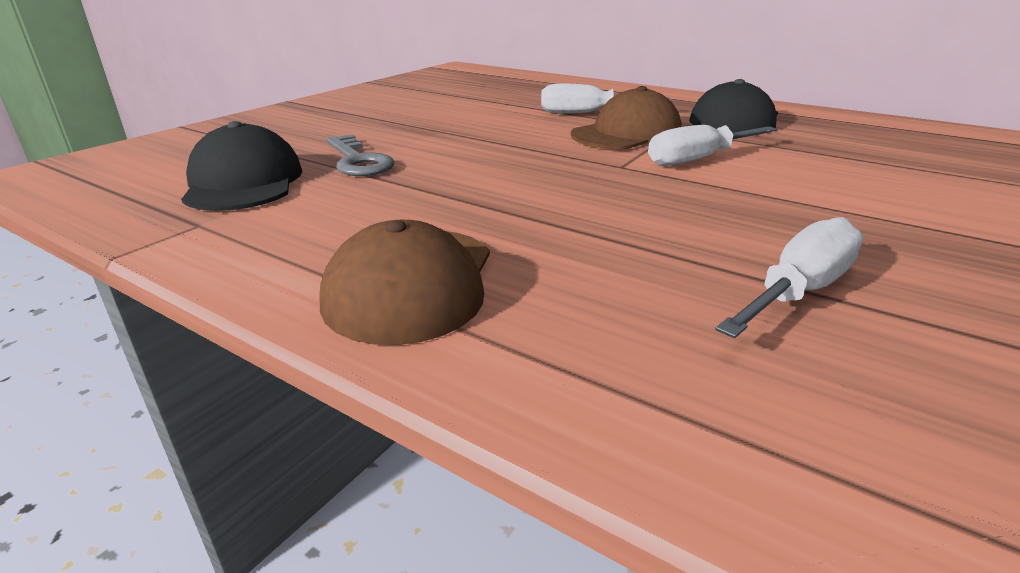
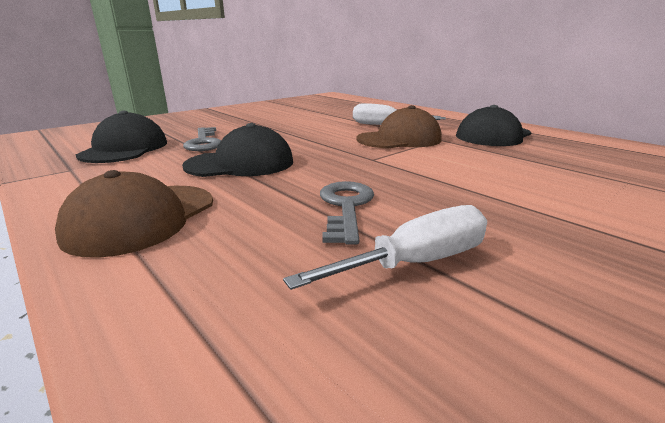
camera: 15 degrees right, 5 degrees down
white screwdriver [648,125,778,166] -> none
none -> black cap [182,123,293,177]
none -> grey key [320,181,374,245]

